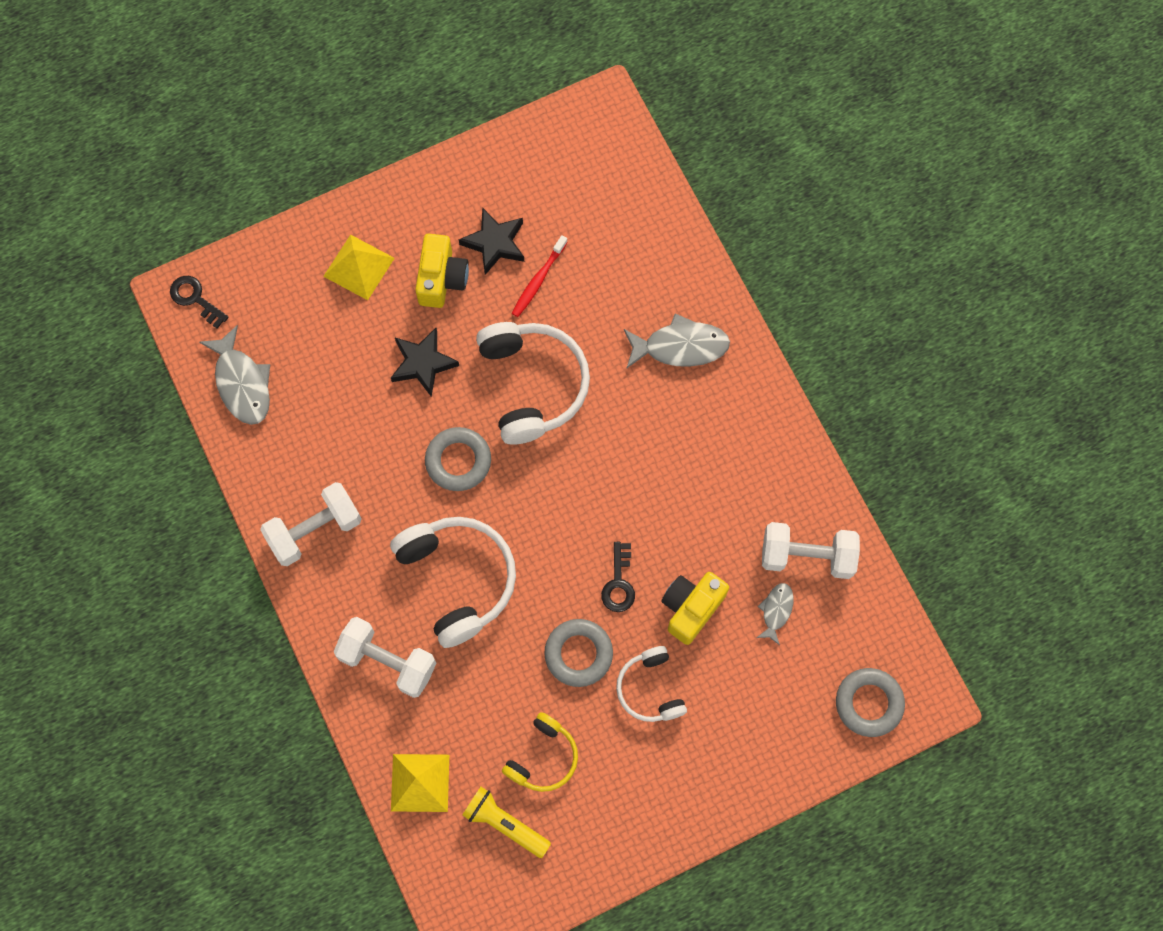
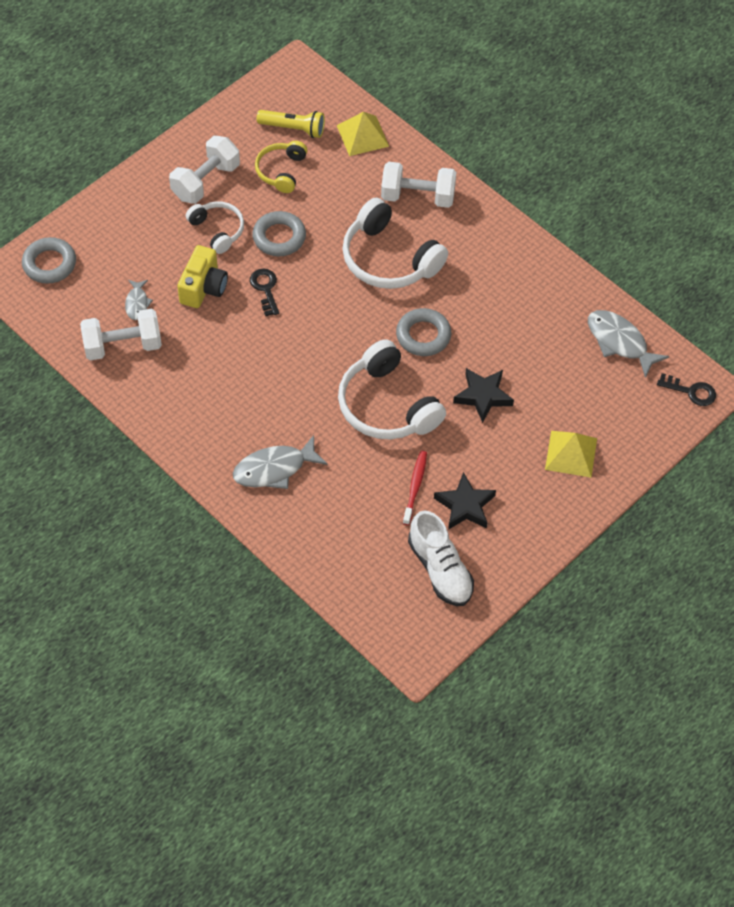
camera: 160 degrees right, 15 degrees down
white dumbbell [260,482,362,566] -> white dumbbell moved to [169,136,240,204]
yellow camera [415,234,469,308] -> none
none -> white shoe [408,510,474,606]

